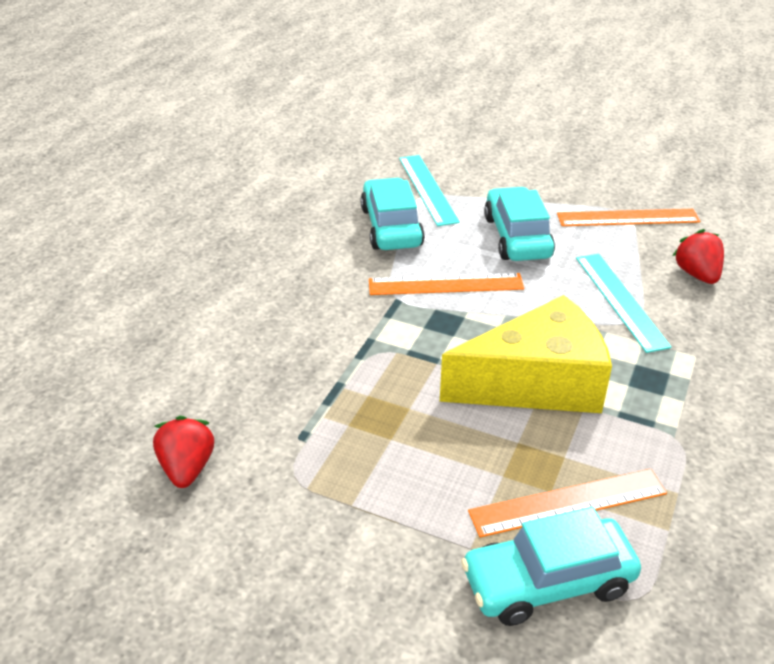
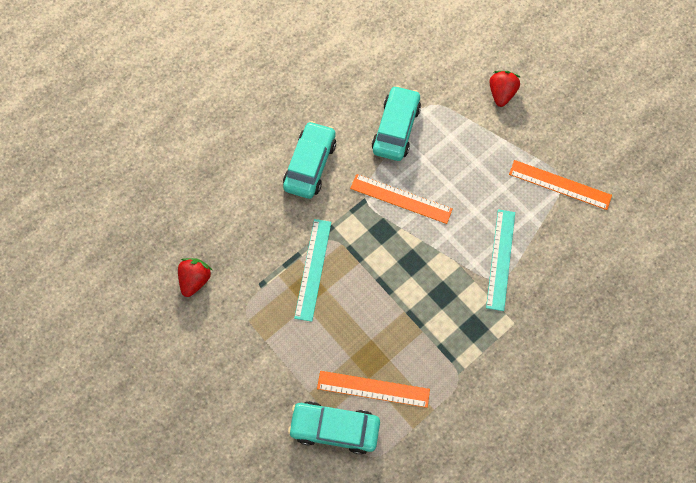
camera: 25 degrees right, 30 degrees up
turquoise ruler [399,155,460,226] -> turquoise ruler moved to [294,219,331,322]
yellow cheese [440,295,612,413] -> none
turquoise car [484,187,555,261] -> turquoise car moved to [283,121,336,199]
red strawberry [672,229,724,284] -> red strawberry moved to [490,71,520,107]

